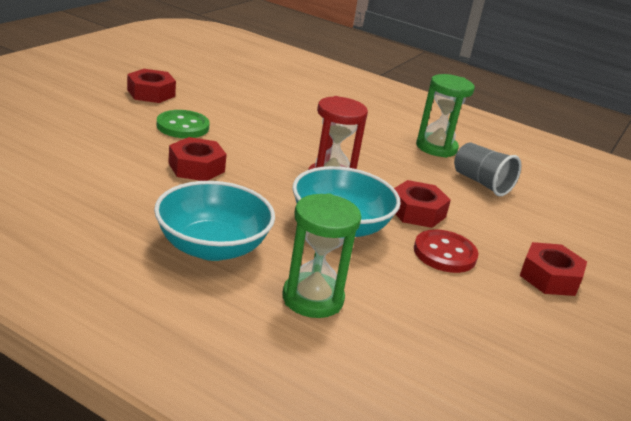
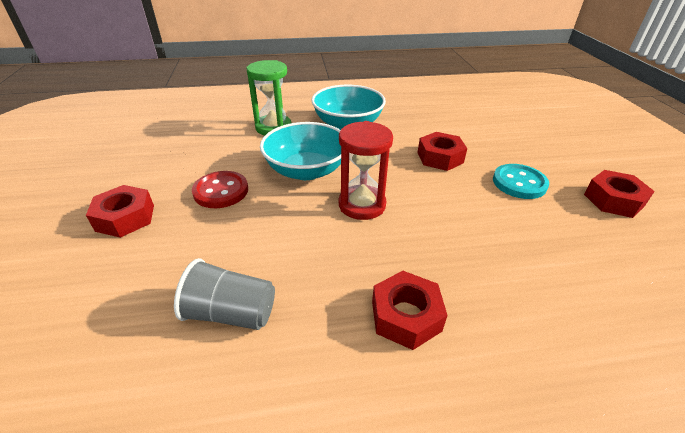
camera: 145 degrees right, 10 degrees up
green button [157,110,210,138] -> turquoise button [493,164,549,199]
red nut [394,180,451,228] -> red nut moved to [372,271,447,350]
green hourglass [416,74,475,158] -> none

